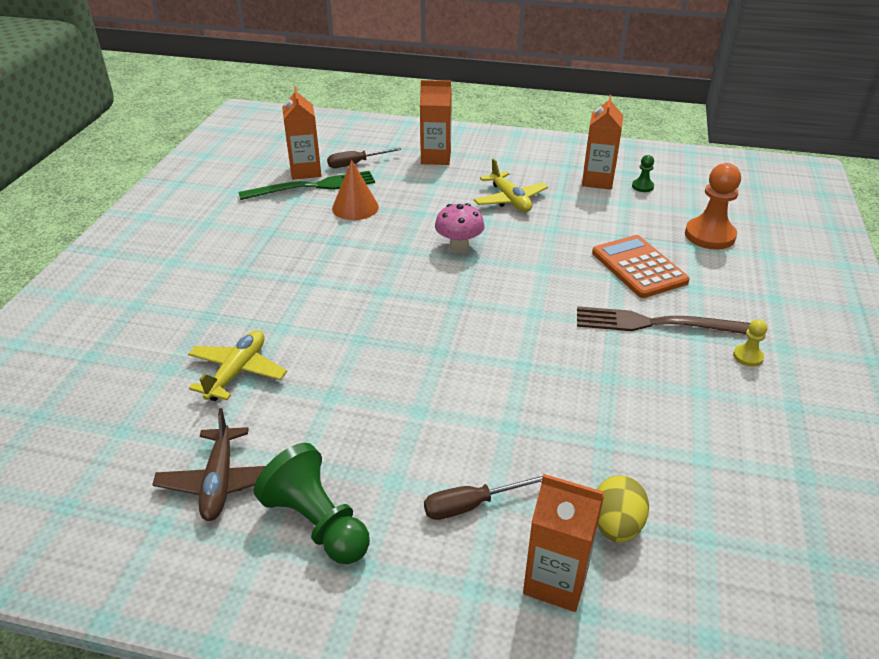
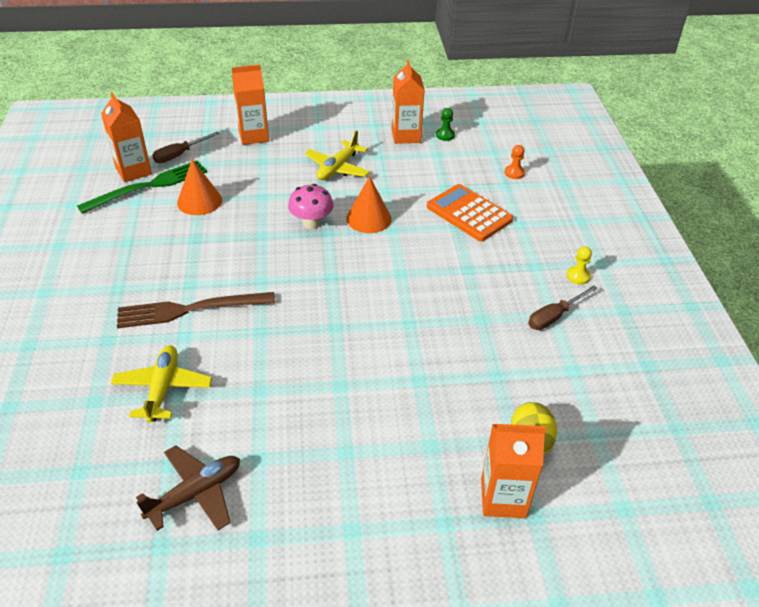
camera: 20 degrees left, 5 degrees up
brown plane [152,408,266,521] -> brown plane turned 105 degrees counterclockwise [136,445,240,531]
green pawn [254,443,370,564] -> none
brown screwdriver [424,474,548,520] -> brown screwdriver moved to [528,285,598,330]
yellow plane [474,158,548,212] -> yellow plane turned 75 degrees clockwise [305,130,370,180]
brown fork [577,306,750,334] -> brown fork moved to [117,292,275,328]
orange pawn [685,163,741,250] -> orange pawn [504,145,525,179], size x0.48
none -> orange cone [346,176,392,233]

